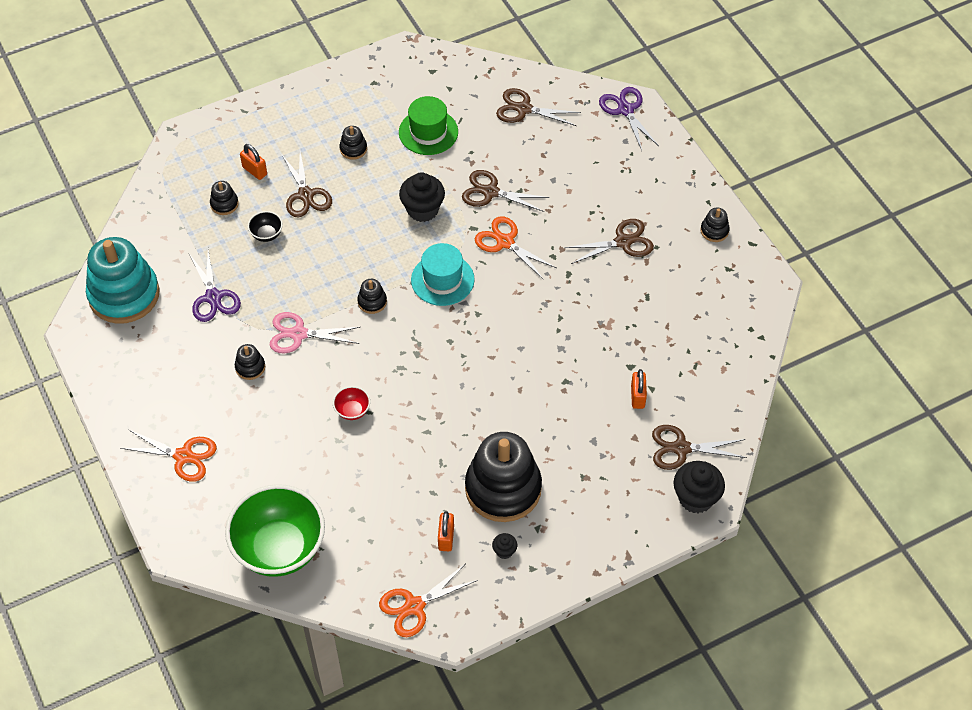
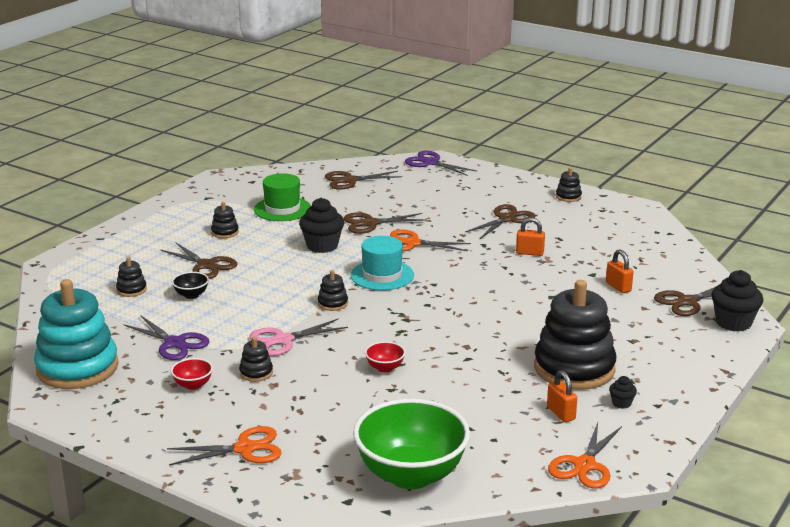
camera: 30 degrees left, 30 degrees down
orange padlock [240,144,267,180] -> orange padlock moved to [516,217,545,256]
none -> red bowl [171,358,213,390]

